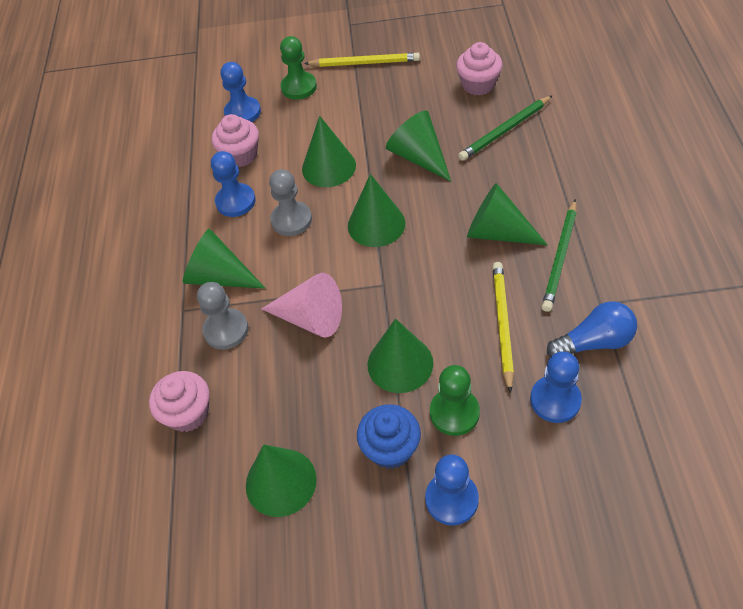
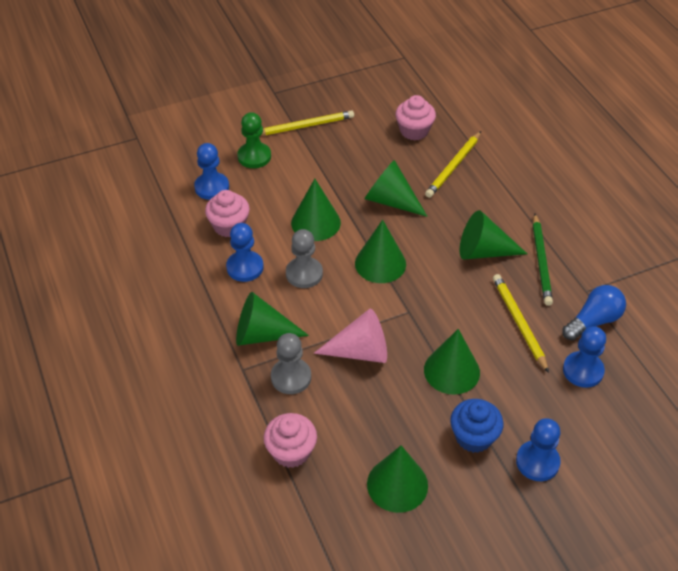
camera: 25 degrees left, 5 degrees down
green pawn [430,365,480,436] -> none
green pencil [458,95,553,161] -> yellow pencil [425,131,481,198]

